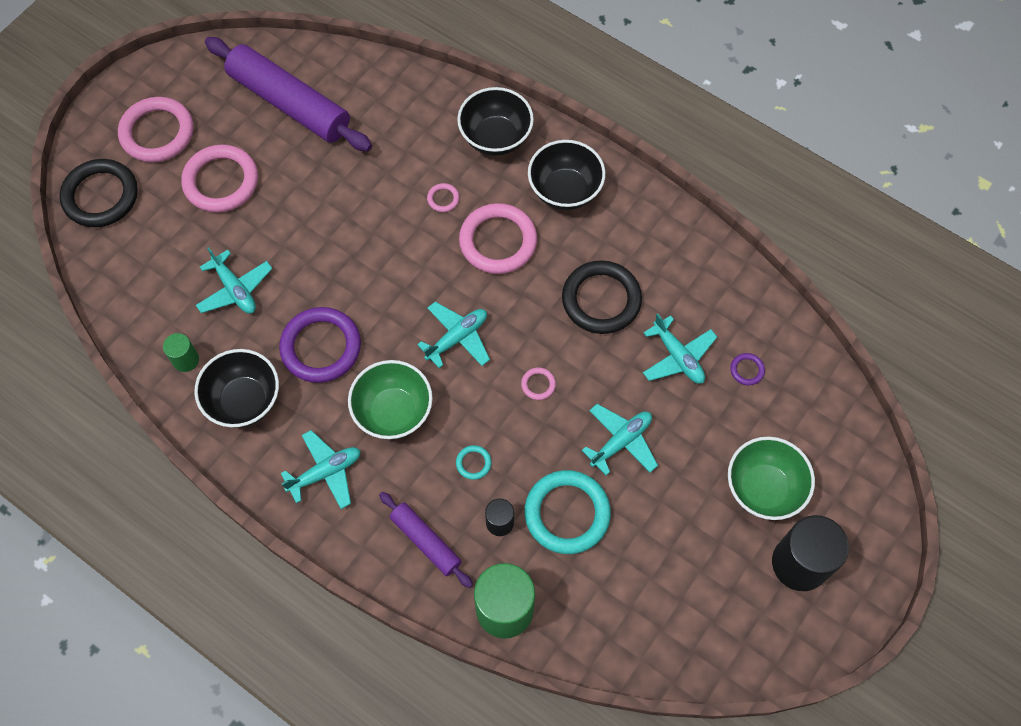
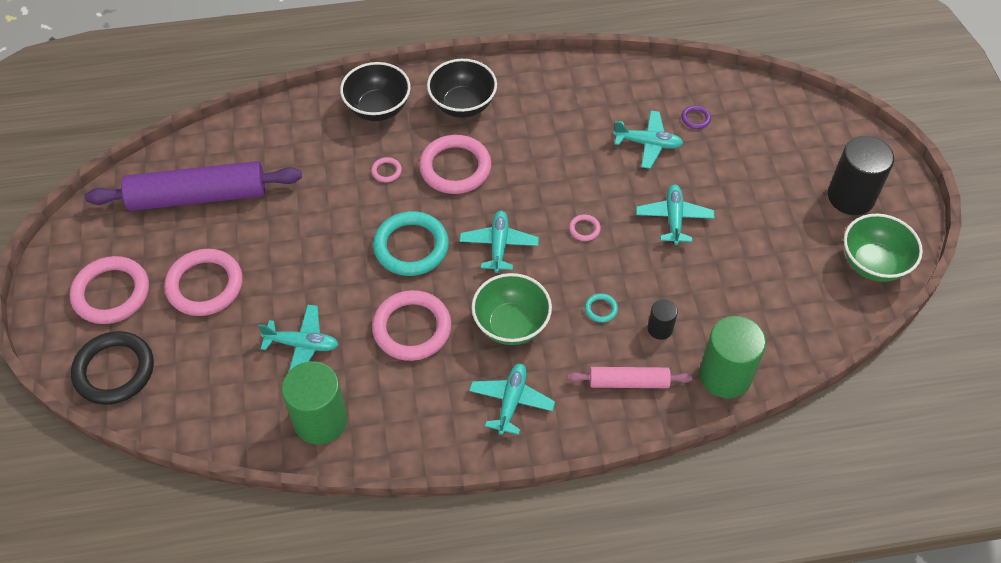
camera: 45 degrees left, 10 degrees down
green cylinder [163,333,199,372] -> green cylinder [282,361,347,445], size x1.99
black bowl [194,349,279,428] -> none
purple ring [279,307,361,383] -> pink ring [372,290,452,361]
purple rolling pin [379,492,473,588] -> pink rolling pin [567,367,692,388]
turquoise ring [525,470,611,554] -> turquoise ring moved to [373,211,449,276]
black ring [562,260,642,334] -> none
green bowl [728,436,815,520] -> green bowl moved to [844,214,923,282]

